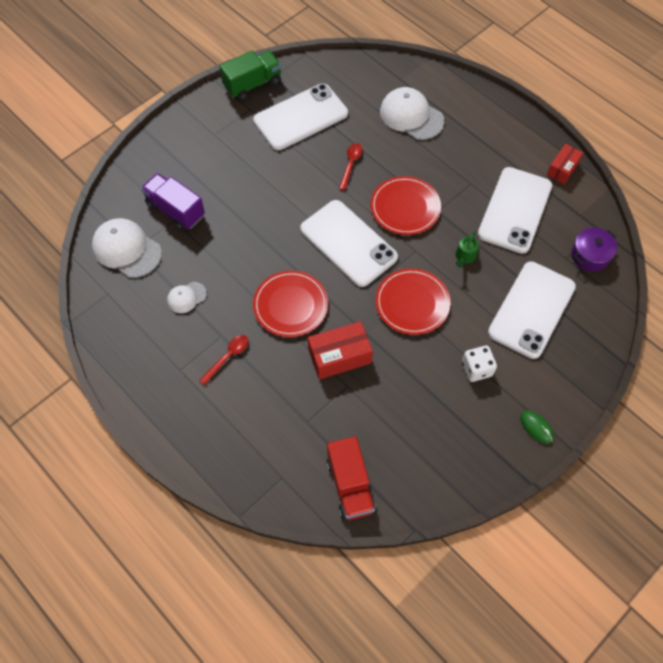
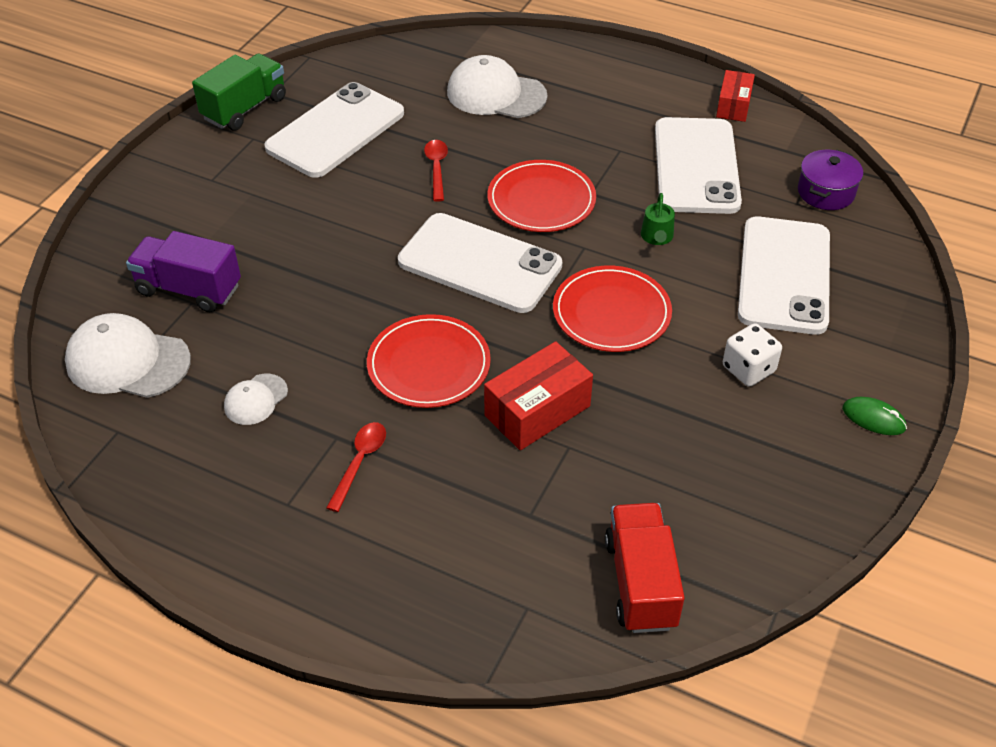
camera: 20 degrees left, 15 degrees down
red truck [327,436,376,520] -> red truck turned 150 degrees counterclockwise [605,503,685,633]

